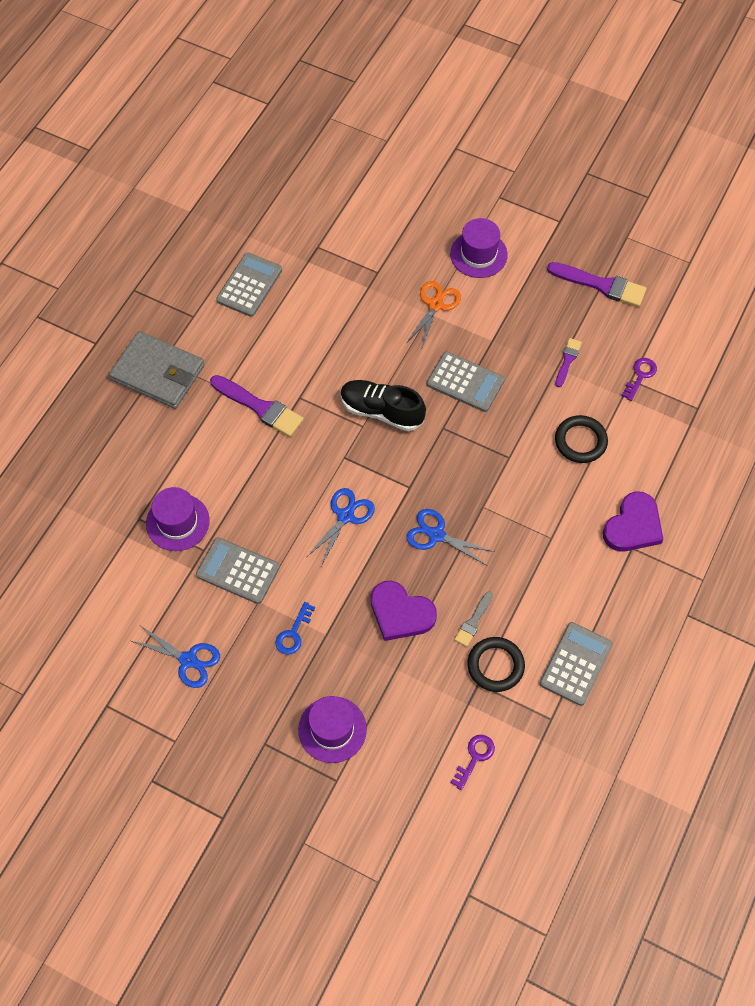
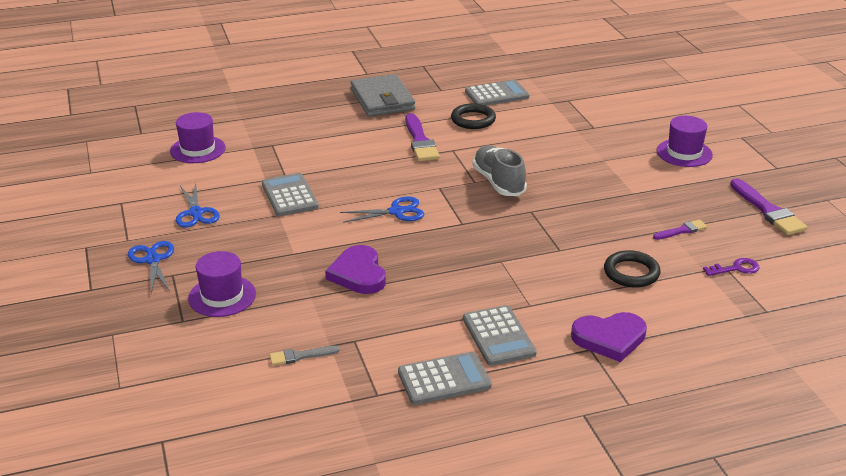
camera: 45 degrees right, 30 degrees down
purple hat [146,487,210,551] -> purple hat moved to [170,112,226,163]
blue key [275,602,315,655] -> none
black shoe [340,380,426,431] -> grey shoe [472,145,527,196]
blue scissors [406,509,495,566] -> blue scissors moved to [128,241,174,294]
orange scissors [407,281,461,349] -> none
grey calculator [427,352,505,412] -> grey calculator moved to [463,305,537,366]
purple key [450,735,495,790] -> none
grey brush [454,591,493,647] -> grey brush moved to [270,346,340,366]
black ring [467,637,525,692] -> black ring moved to [451,103,496,129]

